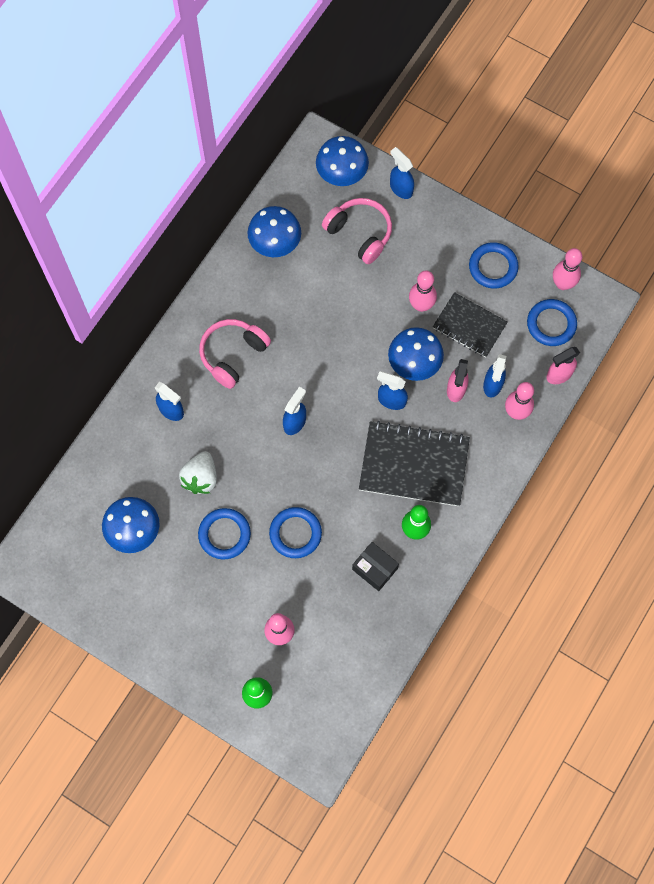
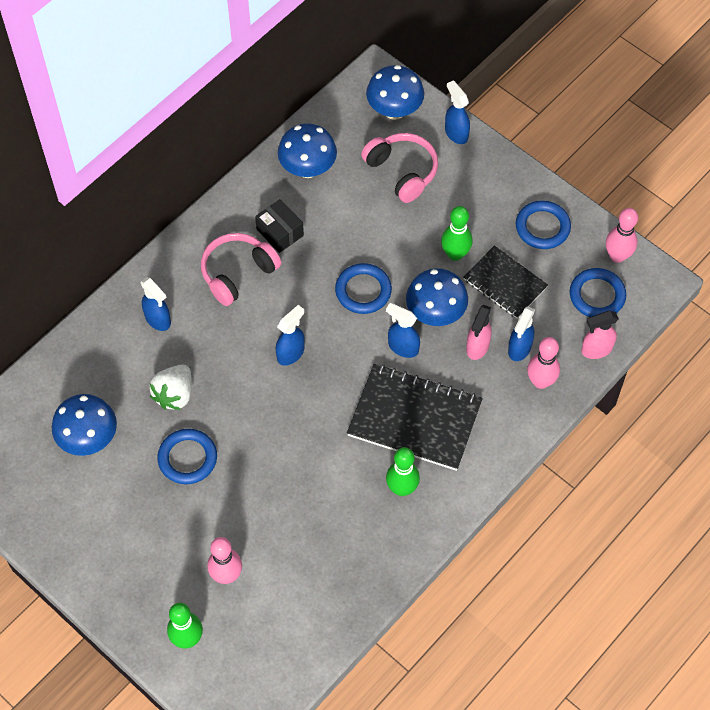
camera: 10 degrees right, 10 degrees down
blue ring [269,507,322,558] -> blue ring moved to [335,263,392,314]
black box [352,542,399,591] -> black box moved to [255,199,304,253]
pink bowling pin [409,271,437,312] -> green bowling pin [441,206,473,261]

